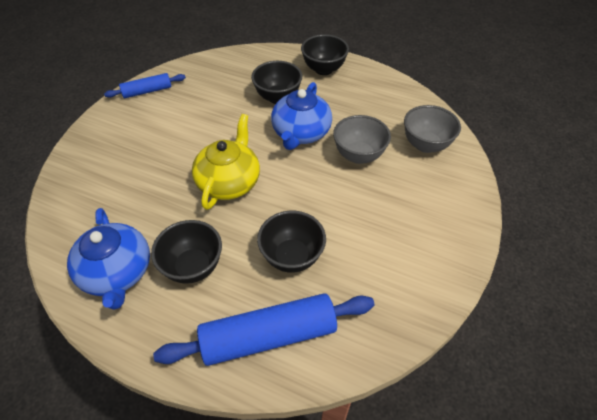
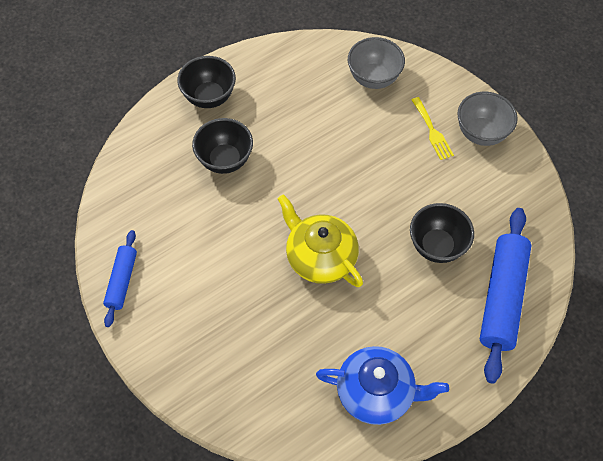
camera: 60 degrees left, 10 degrees up
black bowl [151,220,222,284] -> none
blue teapot [271,82,332,150] -> none
grey bowl [333,115,391,164] -> grey bowl moved to [457,92,518,146]
none -> yellow fork [412,97,454,160]

